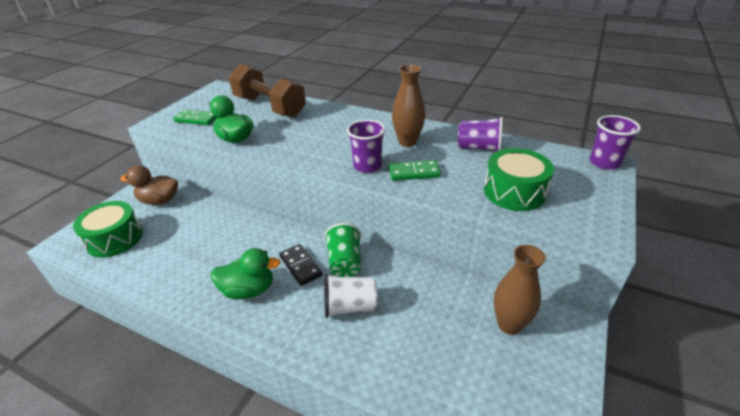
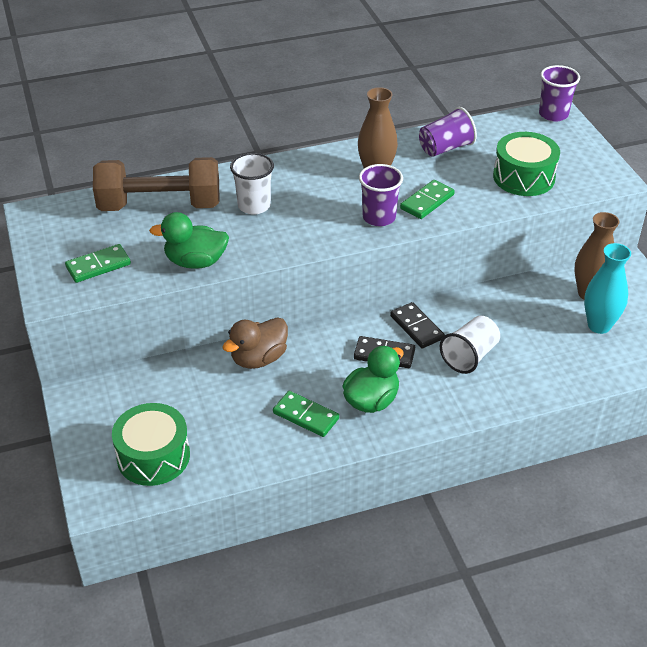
camera: 45 degrees left, 5 degrees up
brown duck [120,165,178,205] -> brown duck moved to [222,317,288,369]
green cup [324,223,361,277] -> black domino [390,302,445,348]
none -> white cup [230,153,274,214]
none -> green domino [273,391,339,437]
none -> turquoise vase [584,243,631,334]

